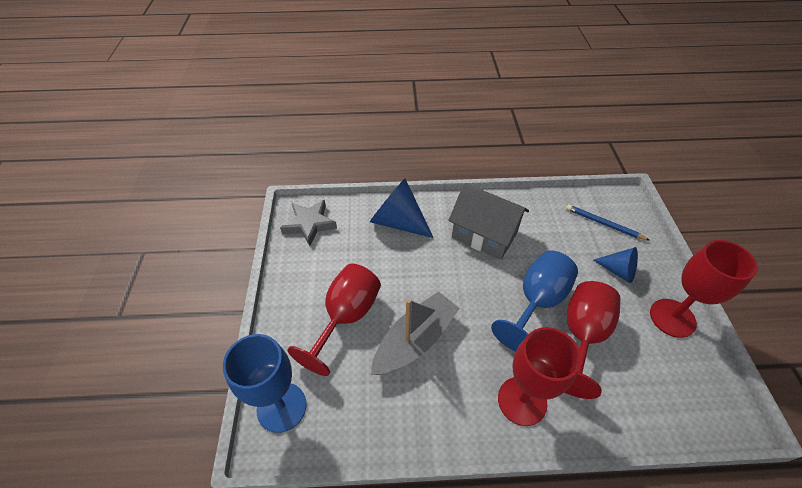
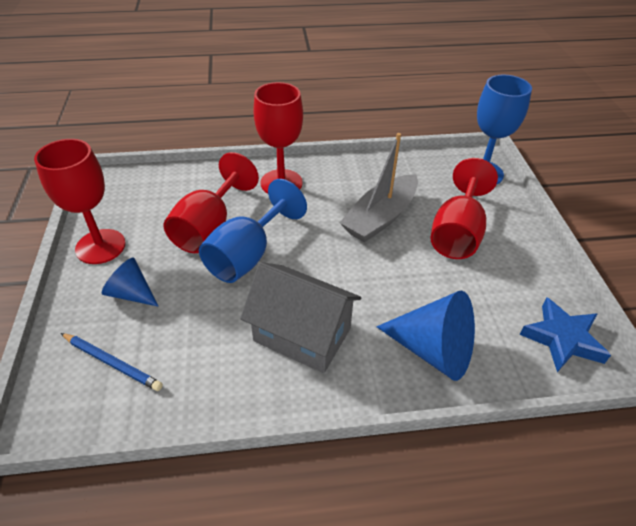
camera: 175 degrees right, 5 degrees down
grey star [280,200,337,246] -> blue star [519,298,611,372]

